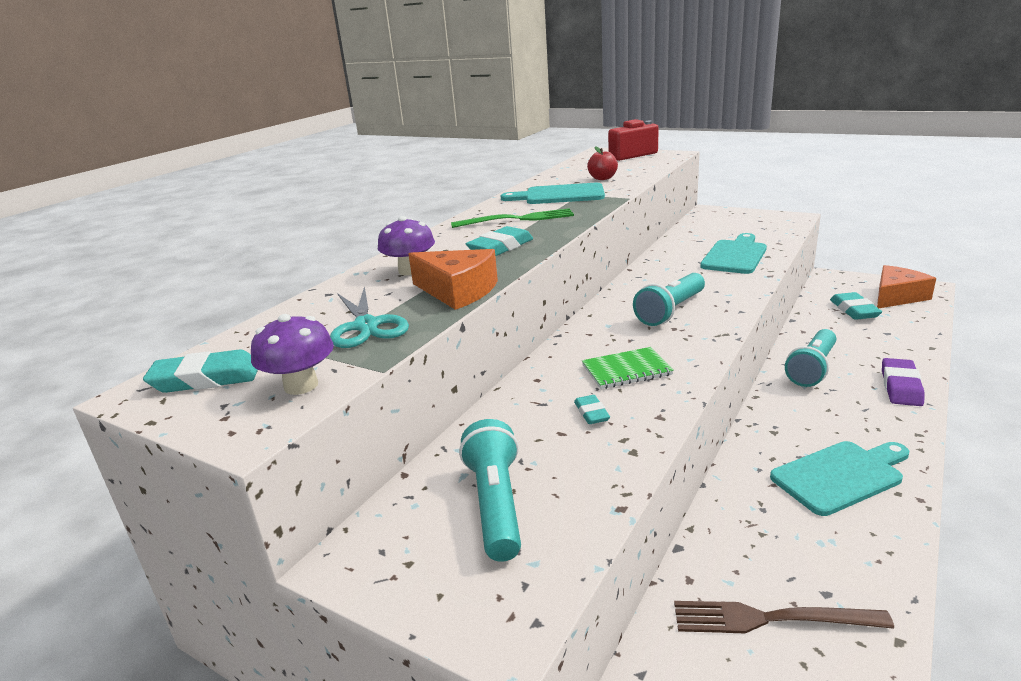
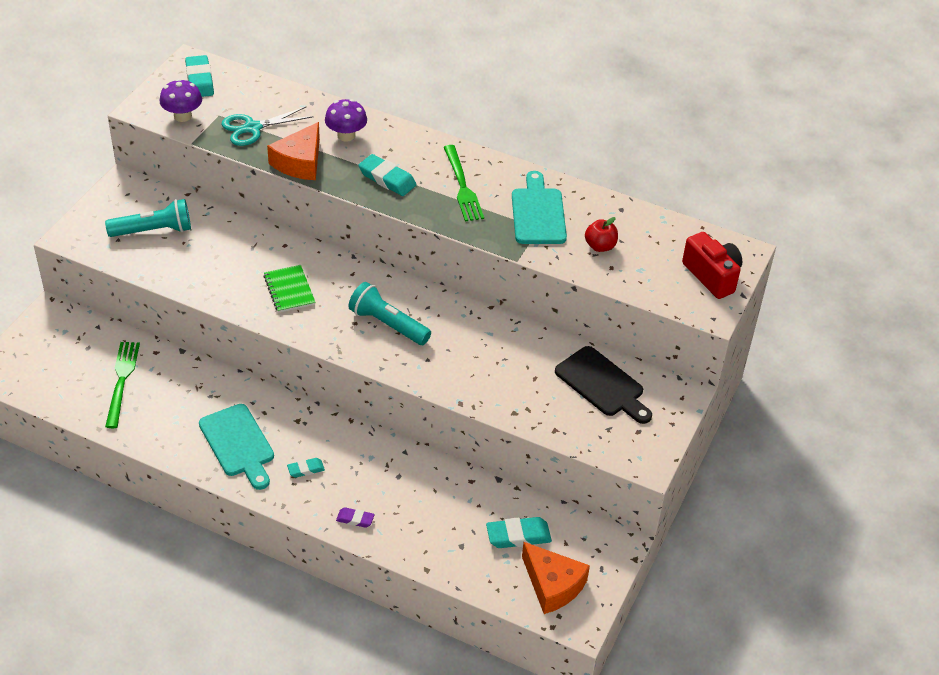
camera: 80 degrees right, 20 degrees up
turquoise eraser [574,395,610,424] -> turquoise eraser moved to [287,458,325,478]
brown fork [674,601,894,633] -> green fork [105,342,140,428]
turquoise cutting board [700,233,767,274] -> none
turquoise flashlight [785,329,836,387] -> none
purple eraser [882,358,925,406] -> purple eraser [336,507,375,528], size x0.58
none -> black cutting board [555,346,652,424]

